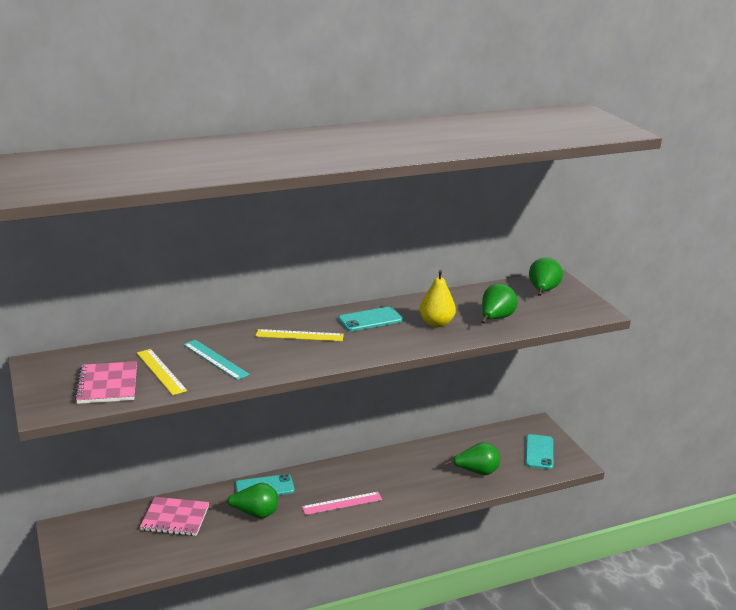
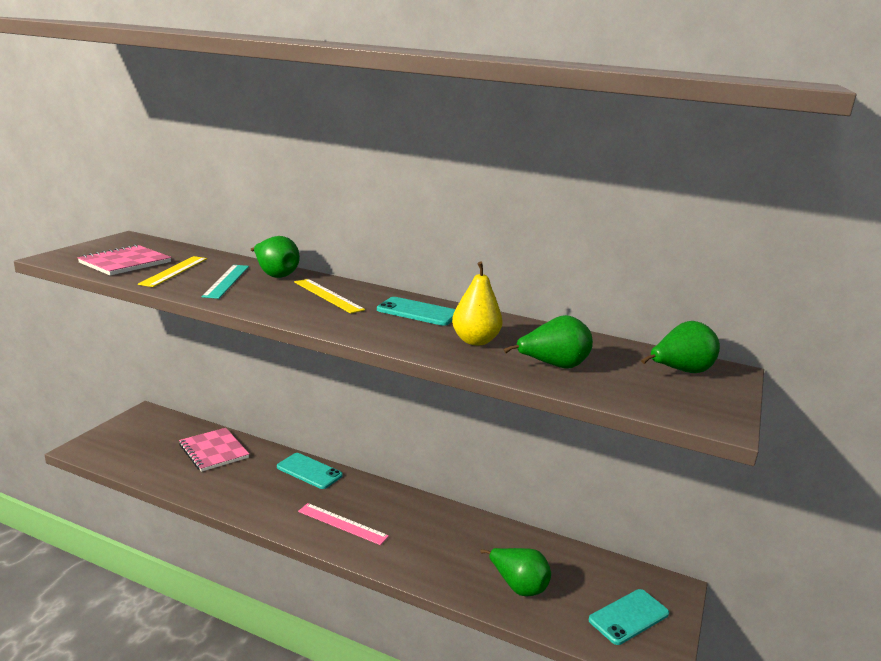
camera: 45 degrees right, 5 degrees down
green pear [218,483,278,519] -> green pear moved to [251,236,300,278]

